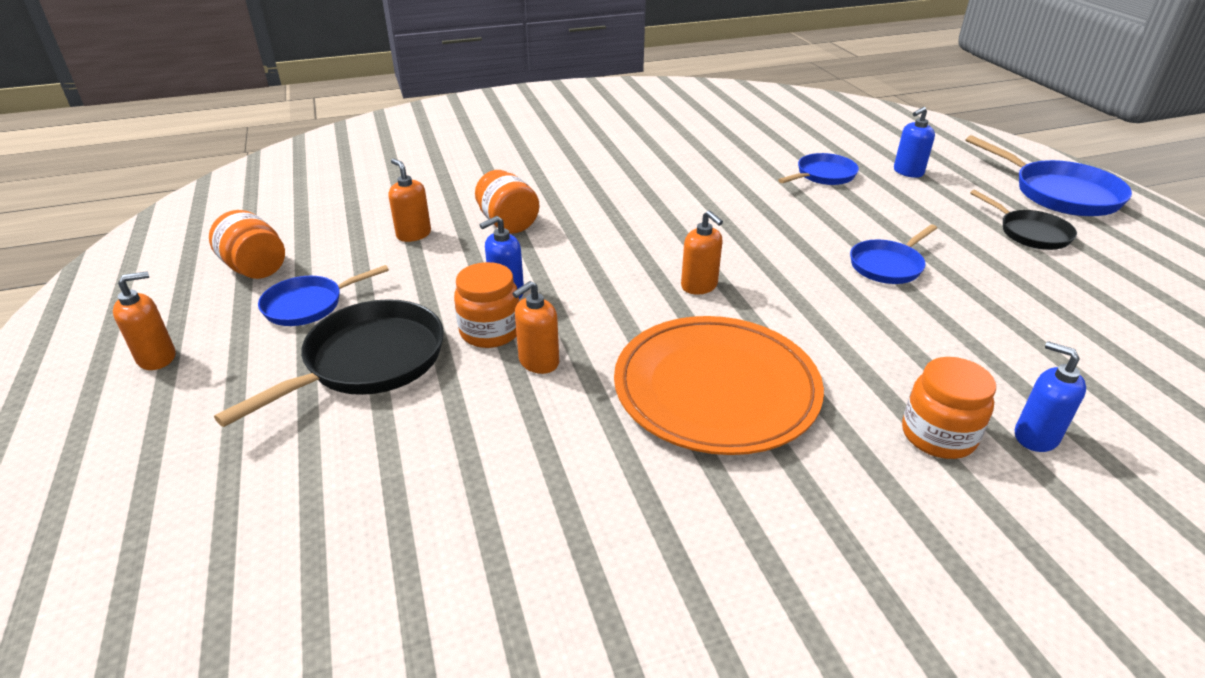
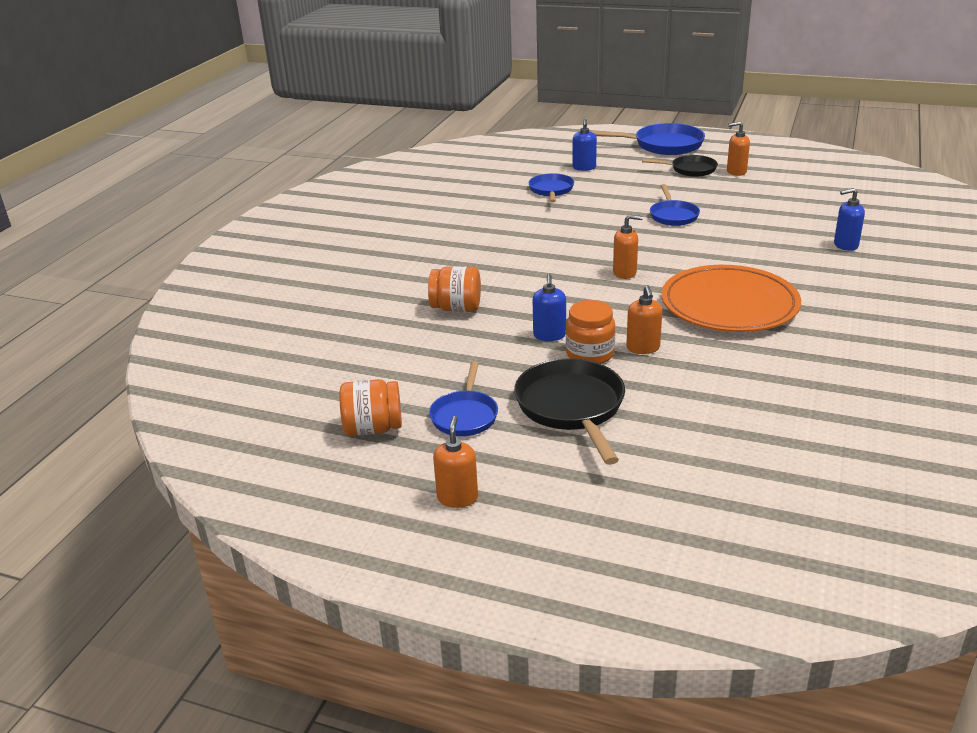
camera: 50 degrees left, 5 degrees down
orange soap dispenser [388,159,431,242] -> orange soap dispenser moved to [727,121,750,176]
orange jar [902,357,996,459] -> none

